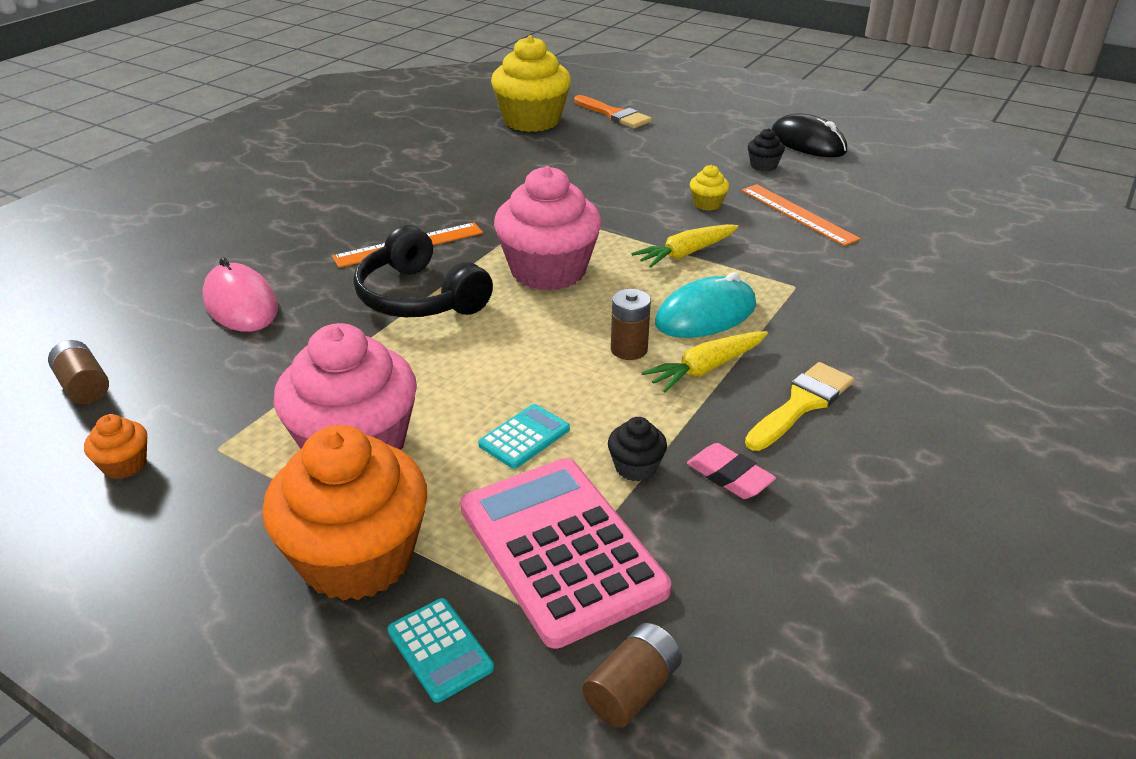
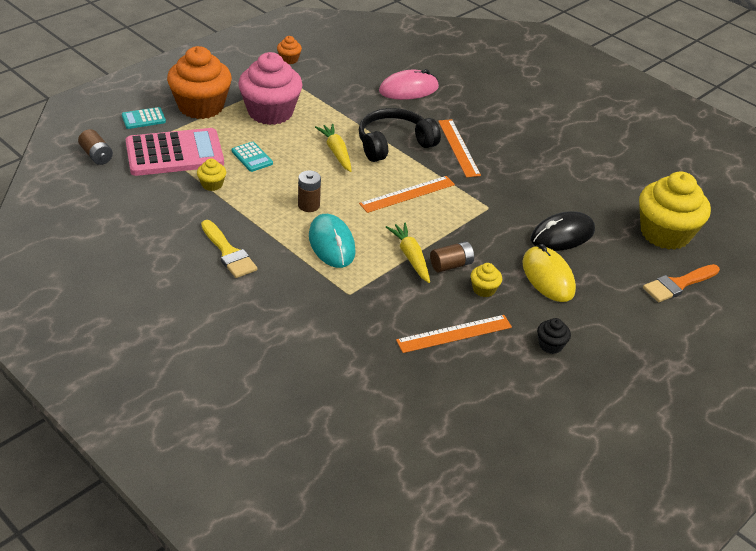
camera: 100 degrees right, 5 degrees up
brown battery [48,340,109,404] -> brown battery moved to [430,241,474,273]
pink cupcake [494,166,602,291] -> orange ruler [359,176,455,213]
black cupcake [608,417,667,482] -> yellow cupcake [197,159,226,191]
yellow carrot [641,331,768,392] -> yellow carrot moved to [315,124,352,172]
pink eraser [687,443,776,499] -> none
black mouse [771,113,847,157] -> black mouse moved to [531,211,595,251]
none -> yellow mouse [522,244,576,302]

